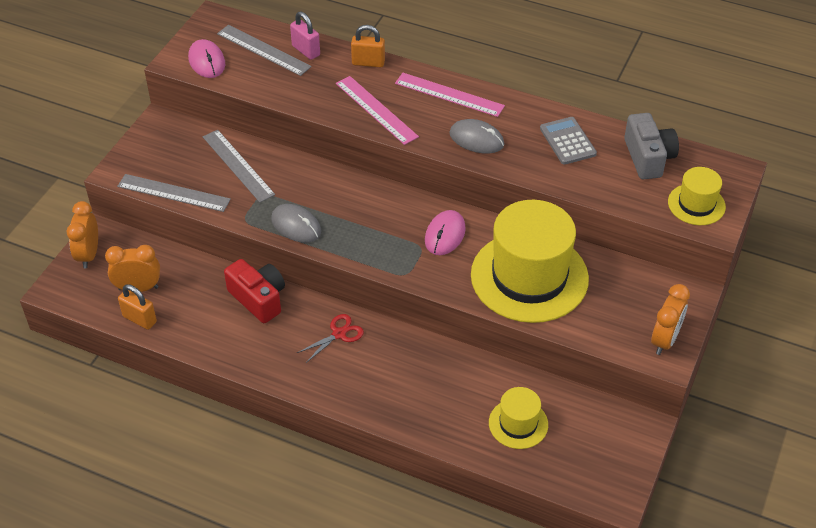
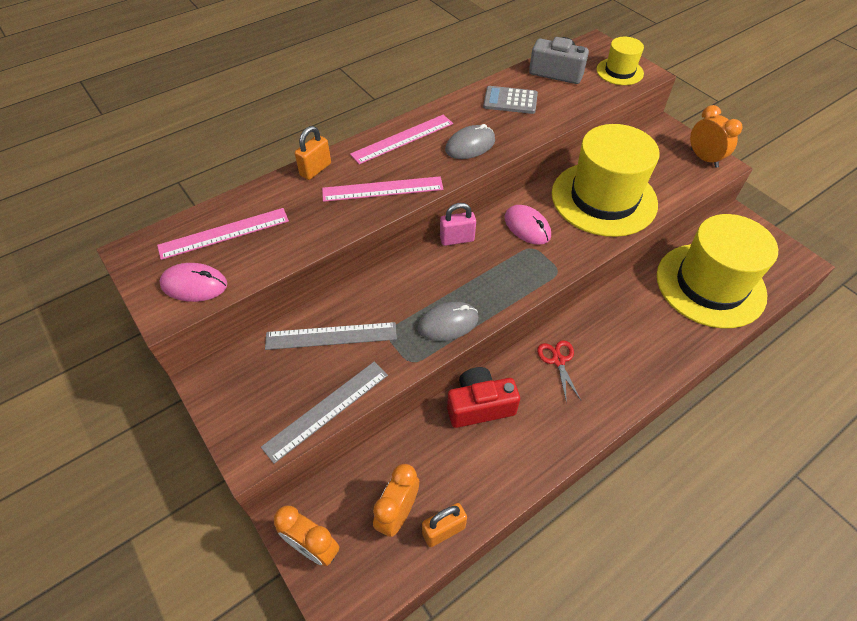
camera: 60 degrees left, 5 degrees up
grey ruler [217,25,312,76] -> pink ruler [157,208,289,260]
pink padlock [290,12,320,60] -> pink padlock moved to [440,203,476,246]
yellow hat [489,387,548,449] -> yellow hat [657,214,778,328], size x2.06

